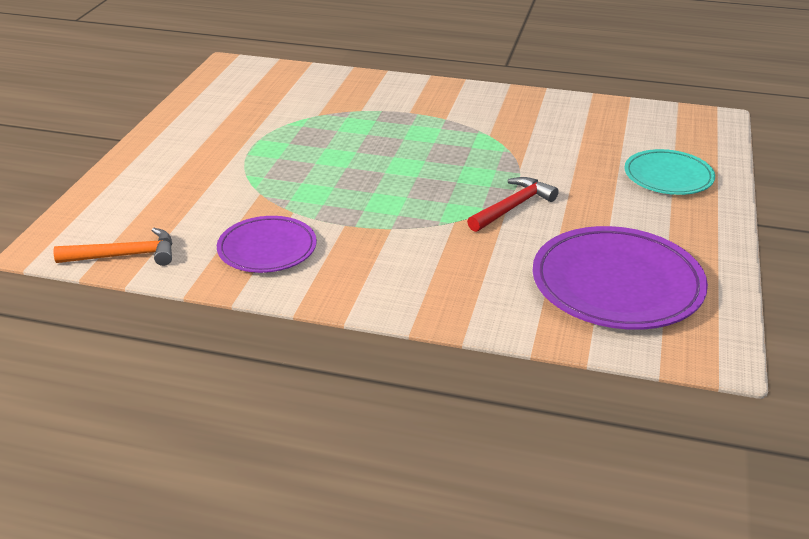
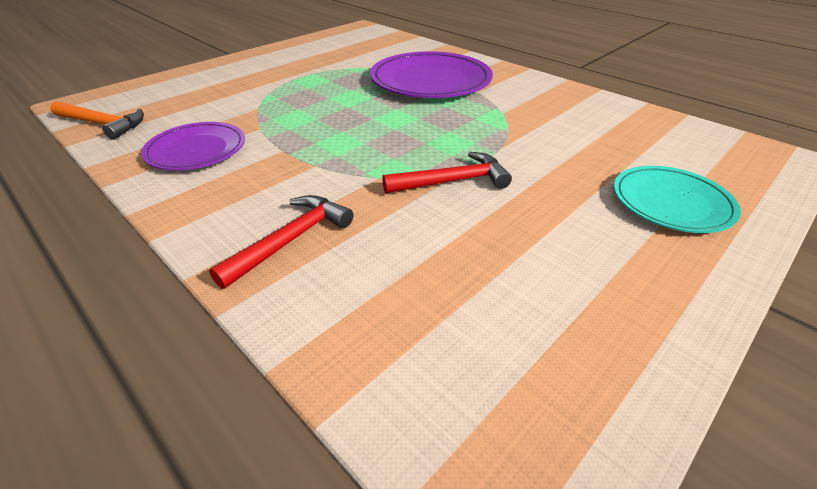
camera: 30 degrees right, 5 degrees up
purple plate [532,226,708,330] -> purple plate moved to [370,51,493,98]
none -> red hammer [209,195,353,289]

